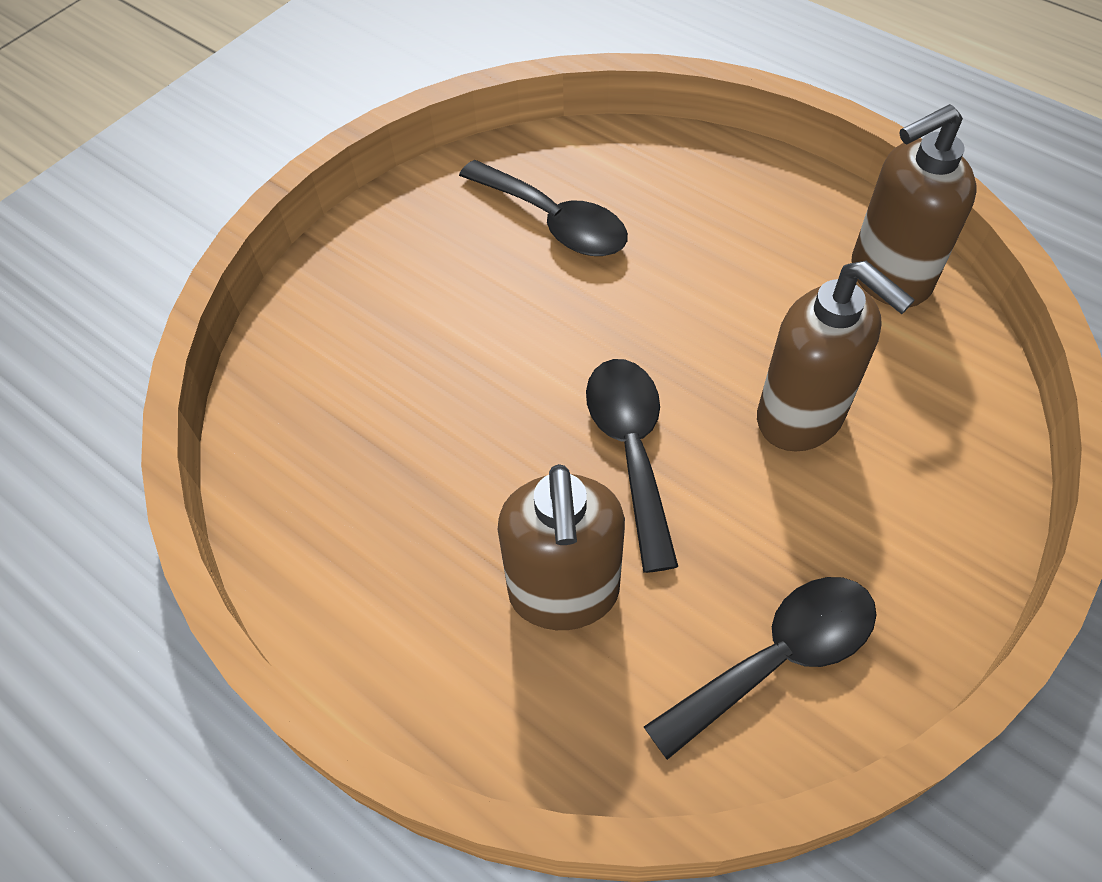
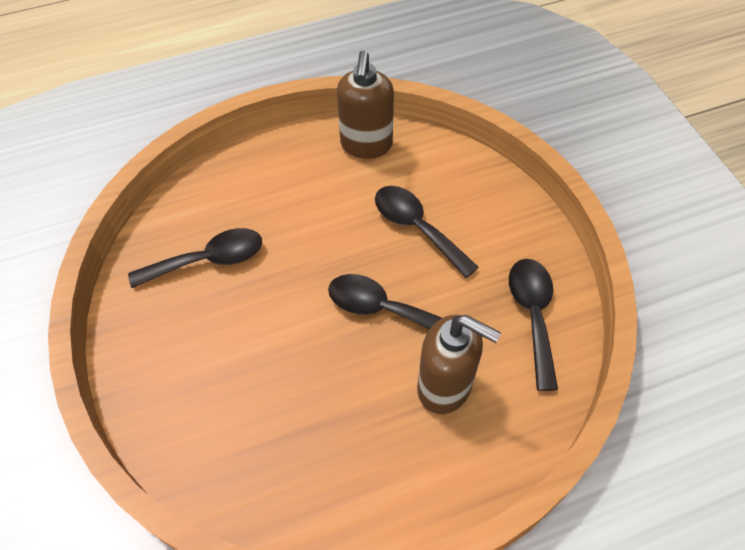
camera: 60 degrees left, 0 degrees up
brown soap dispenser [757,261,915,451] -> black spoon [375,186,479,278]

